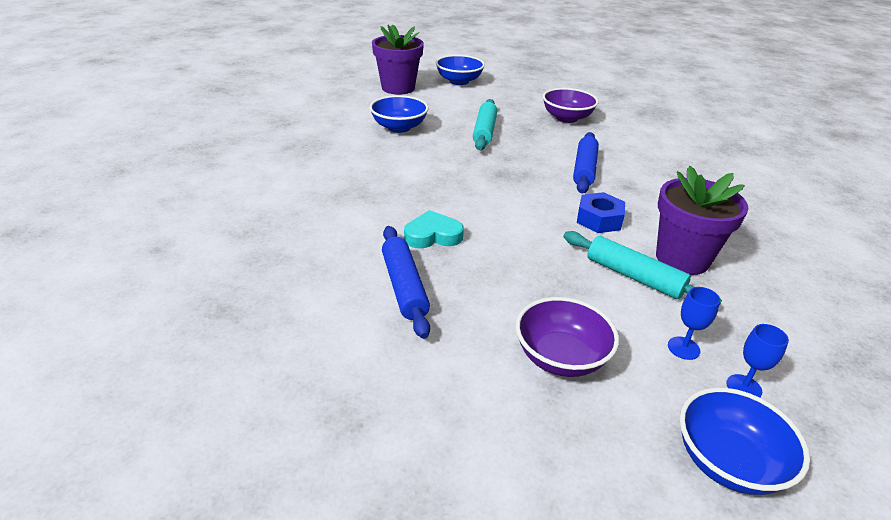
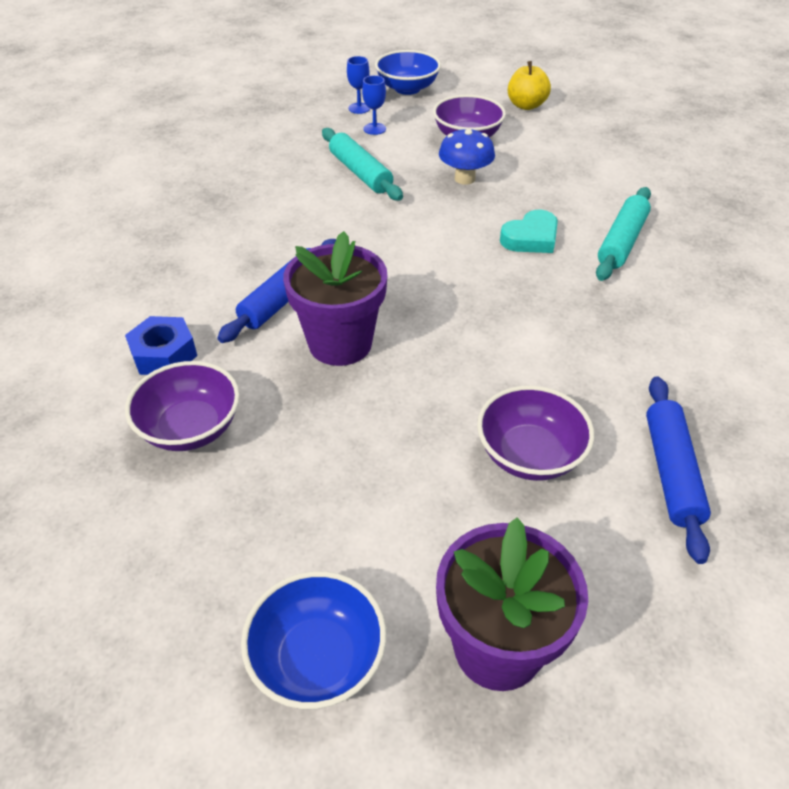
camera: 160 degrees left, 10 degrees up
blue bowl [370,95,429,133] -> purple bowl [477,386,594,481]
blue rolling pin [382,226,430,339] -> blue rolling pin moved to [646,376,711,564]
turquoise heart [404,210,464,249] -> turquoise heart turned 45 degrees counterclockwise [500,210,558,253]
turquoise rolling pin [473,99,497,150] -> turquoise rolling pin moved to [596,187,651,281]
blue nut [577,192,625,233] -> blue nut moved to [125,316,197,375]
purple flower pot [656,166,748,275] -> purple flower pot moved to [283,231,388,366]
none -> blue mushroom [439,127,495,185]
none -> yellow apple [508,61,551,110]

